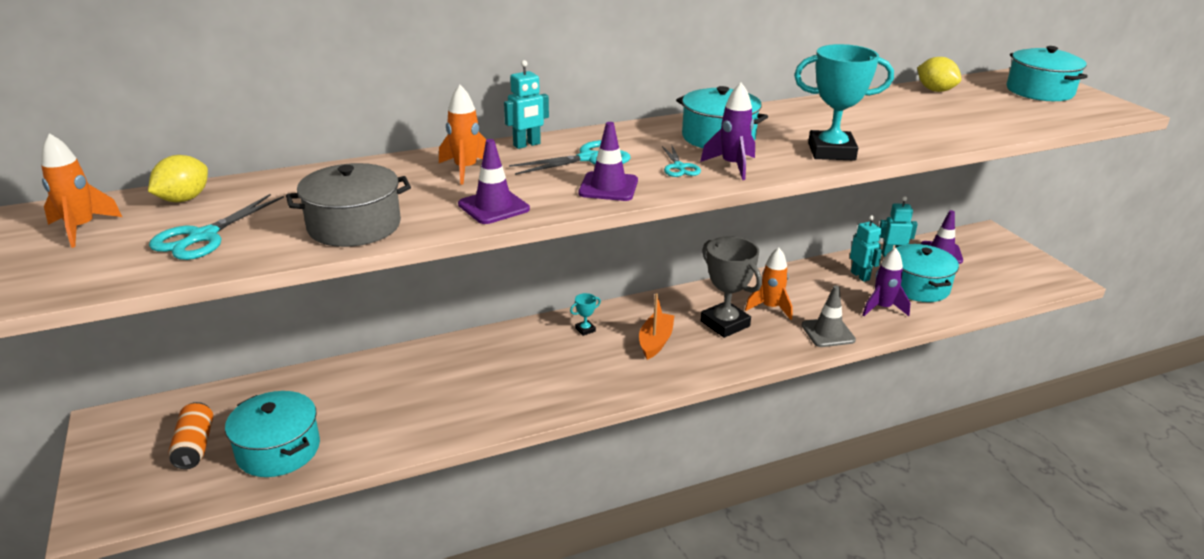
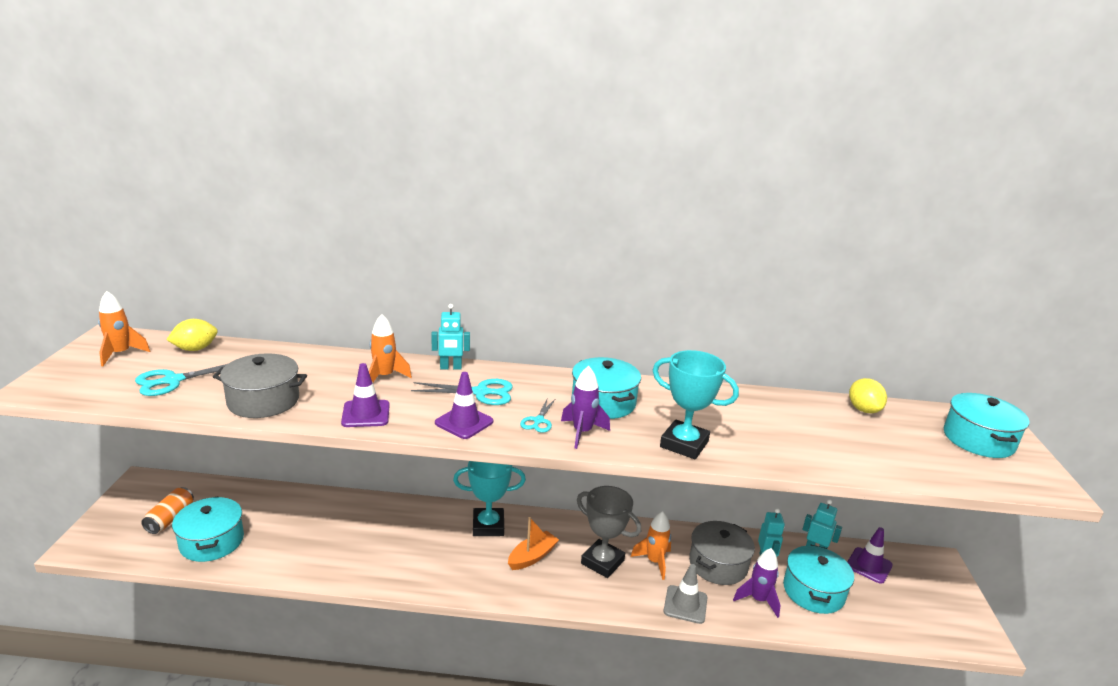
camera: 25 degrees right, 5 degrees down
turquoise trophy [570,293,601,336] -> turquoise trophy [453,461,526,536], size x2.37
grey trophy [700,236,762,338] -> grey trophy turned 45 degrees counterclockwise [577,486,641,578]
none -> grey pot [689,521,755,585]

